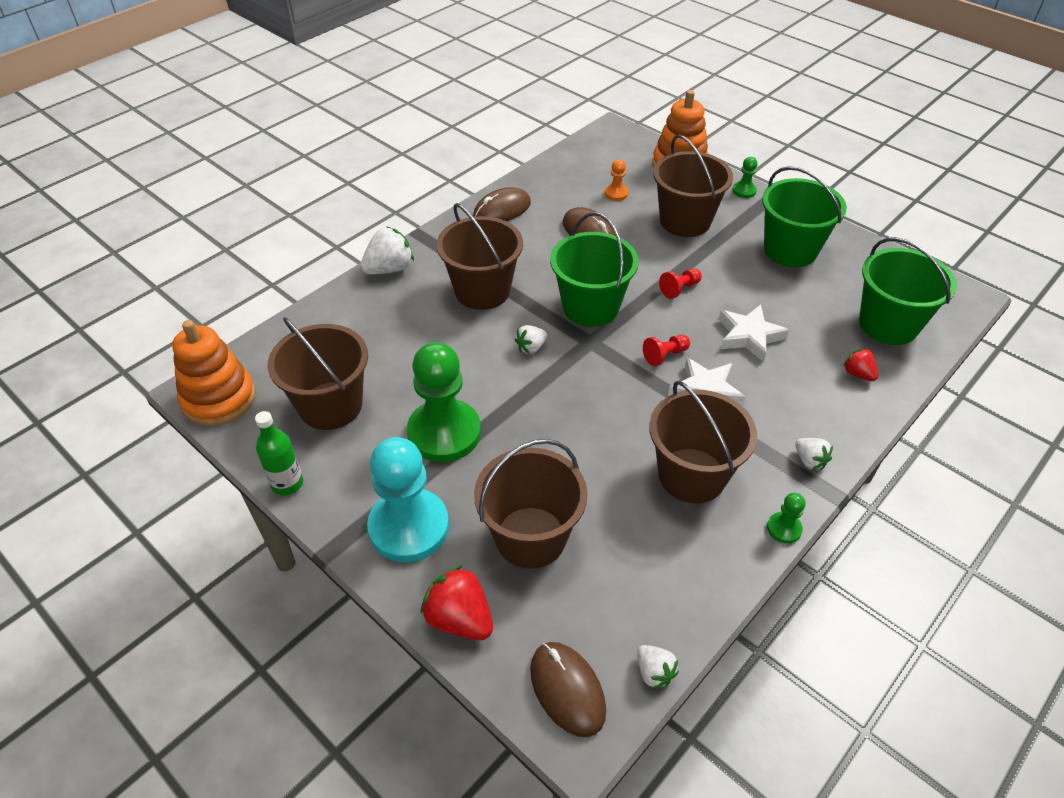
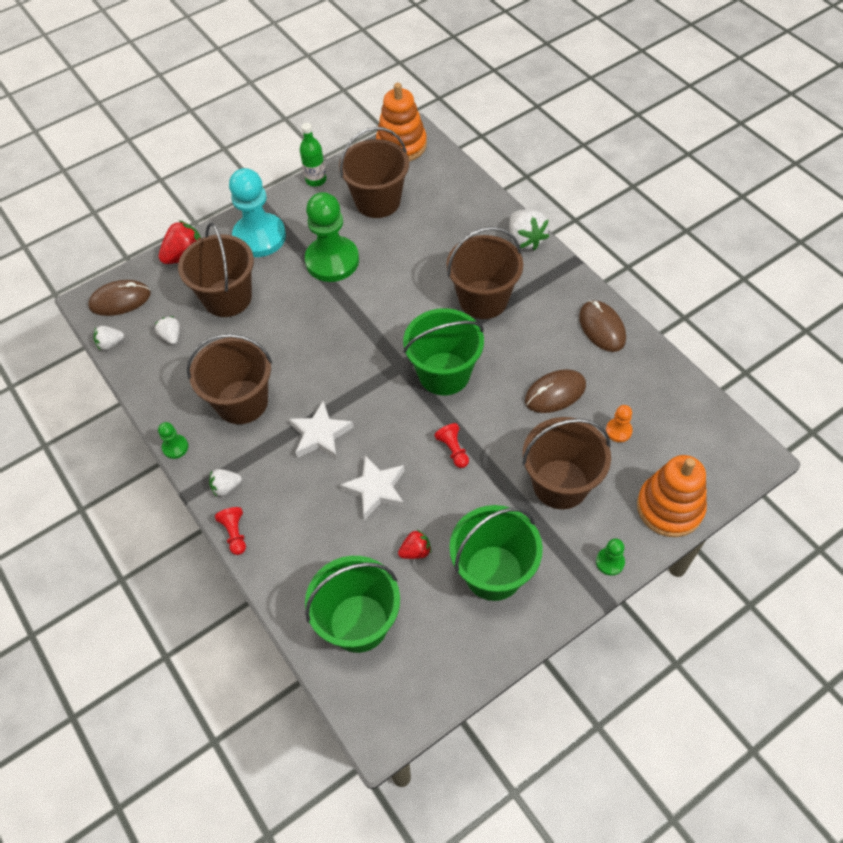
camera: 105 degrees right, 10 degrees up
white strawberry [515,325,547,354] -> white strawberry moved to [155,316,180,345]
red pawn [643,335,690,366] -> red pawn moved to [215,507,246,555]
red strawberry [843,348,878,381] -> red strawberry moved to [398,529,431,559]

